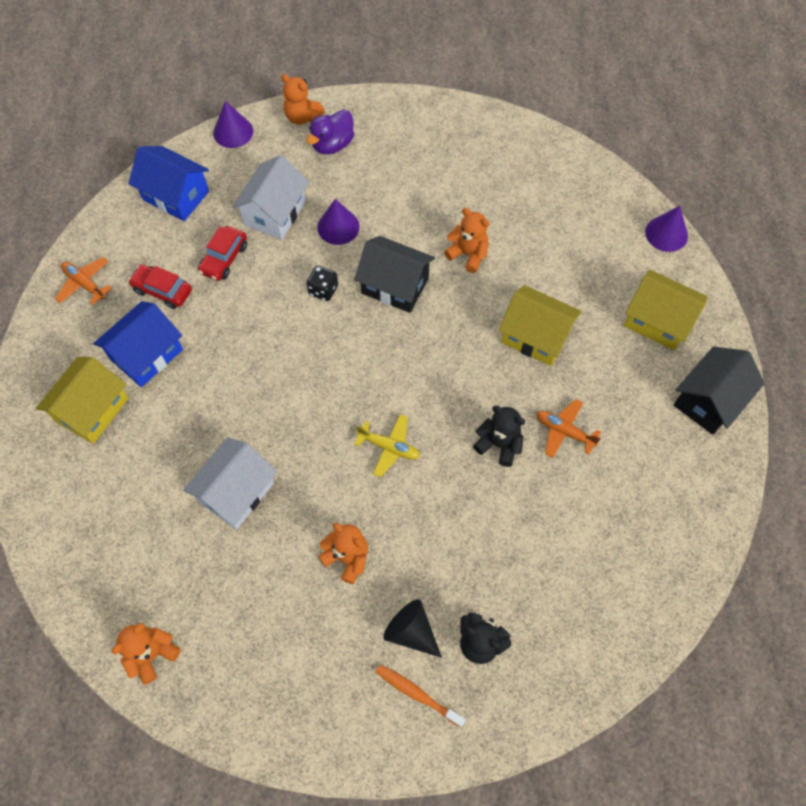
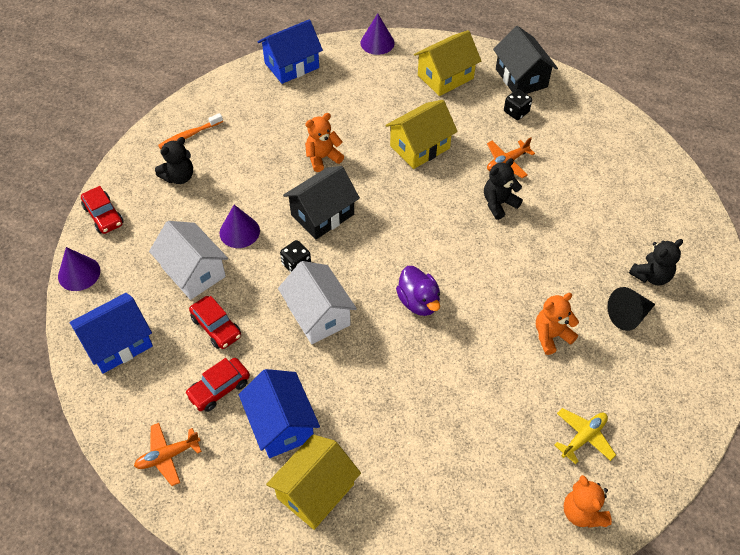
camera: 65 degrees left, 10 degrees down
yellow house [36,357,129,444] -> yellow house turned 75 degrees clockwise [266,434,361,530]
white house [183,437,277,529] -> white house moved to [278,261,357,344]
orange teddy bear [281,74,325,125] -> red car [81,186,124,234]
purple duck [306,109,354,154] -> purple duck moved to [396,266,440,316]
yellow plane [354,414,420,477] -> yellow plane moved to [554,408,616,464]
orange toothbrush [376,665,466,728] -> orange toothbrush moved to [158,113,223,149]
none -> black teddy bear [155,137,193,184]
none -> blue house [258,19,323,84]
none -> black dice [504,89,532,120]

